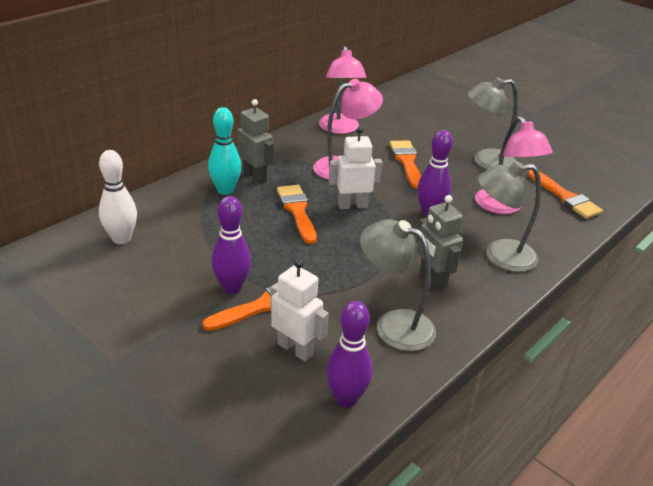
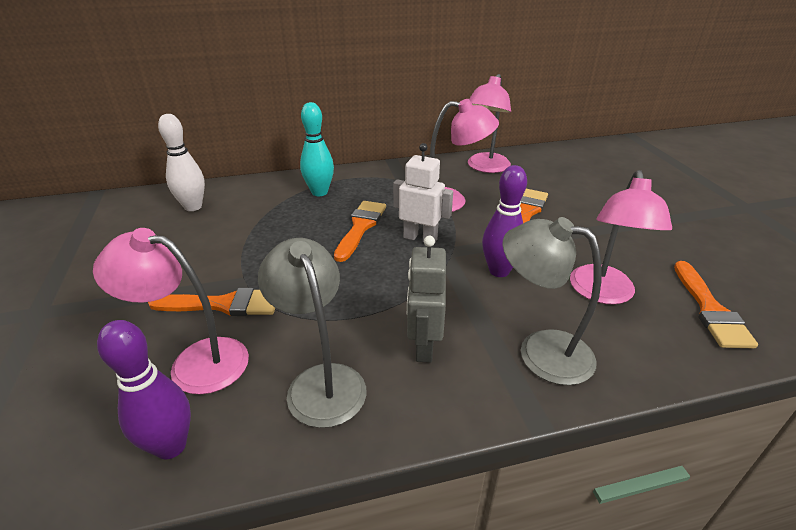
camera: 35 degrees right, 0 degrees up
purple bowling pin [211,196,251,294] -> none
grey robot [237,99,274,184] -> none
white robot [270,259,329,361] -> pink lamp [93,228,249,395]
grey lamp [467,77,518,170] -> none

